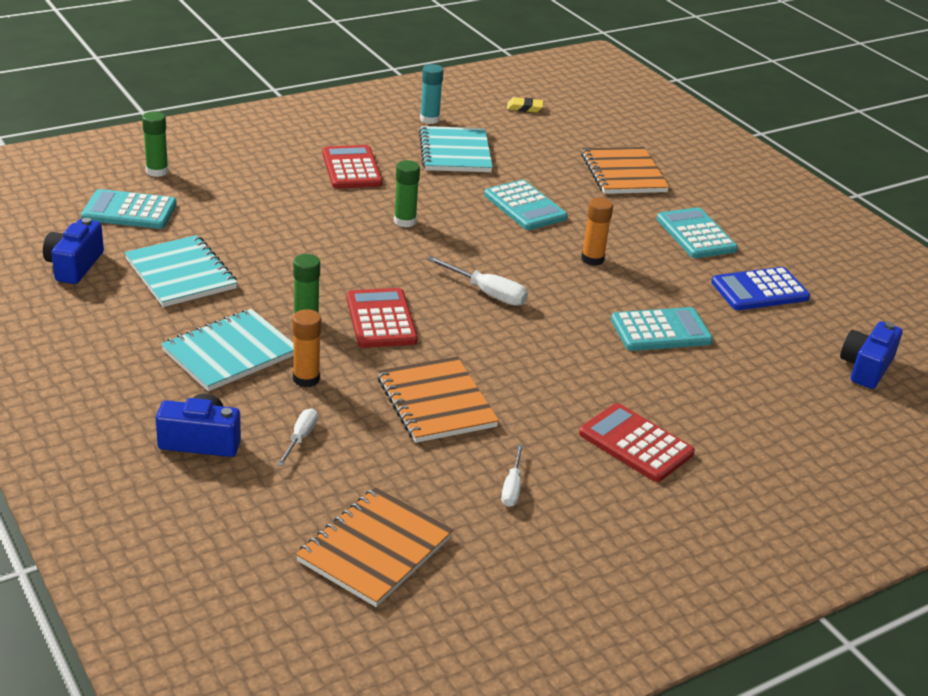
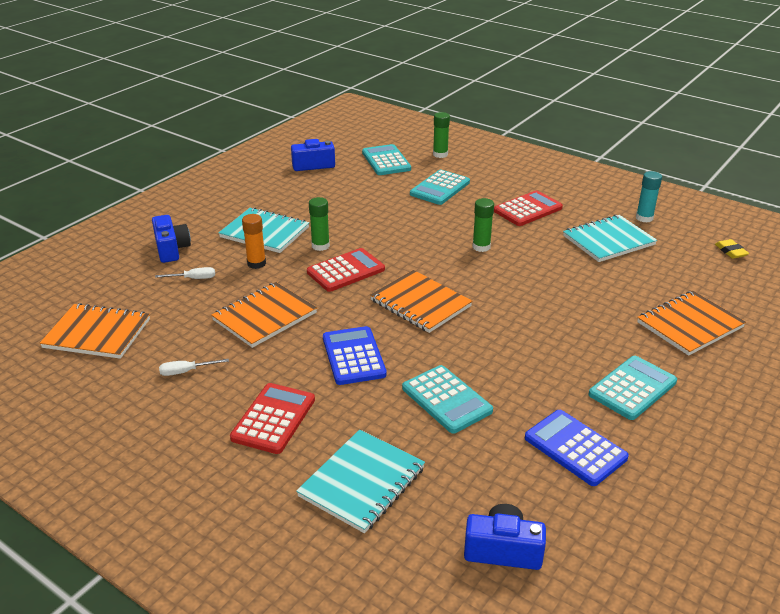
camera: 70 degrees right, 0 degrees up
turquoise notebook [124,235,238,307] -> turquoise notebook moved to [296,429,425,533]
white screwdriver [427,256,528,306] -> orange notebook [370,270,473,333]
turquoise calculator [484,180,568,230] -> turquoise calculator moved to [410,170,470,205]
orange glue stick [581,197,613,266] -> none
none -> blue calculator [323,326,387,385]

